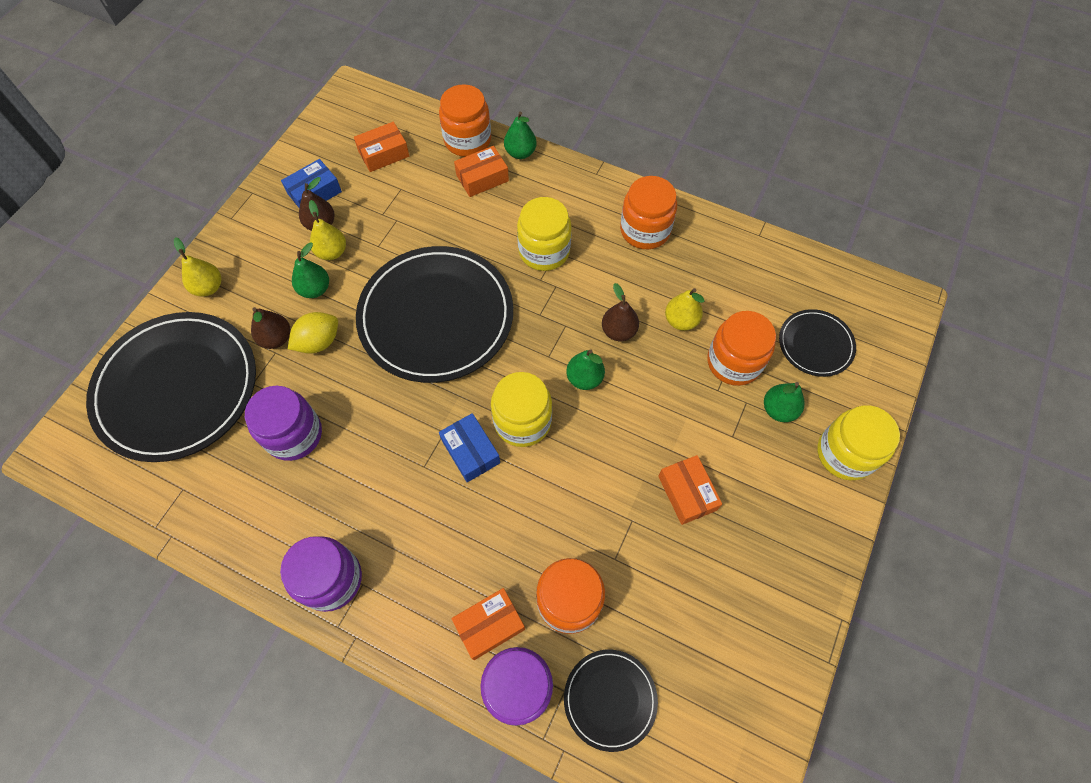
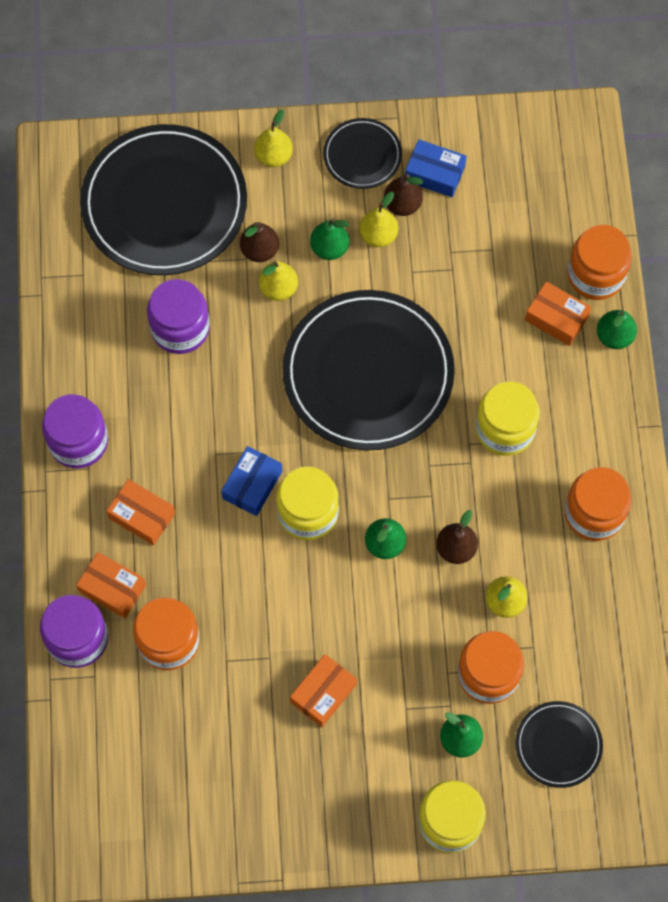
camera: 60 degrees right, 5 degrees up
yellow lemon [288,312,338,354] -> yellow pear [259,261,298,301]
orange box [354,122,409,172] -> orange box moved to [106,479,175,545]
black plate [564,650,658,752] -> black plate moved to [323,118,402,189]

